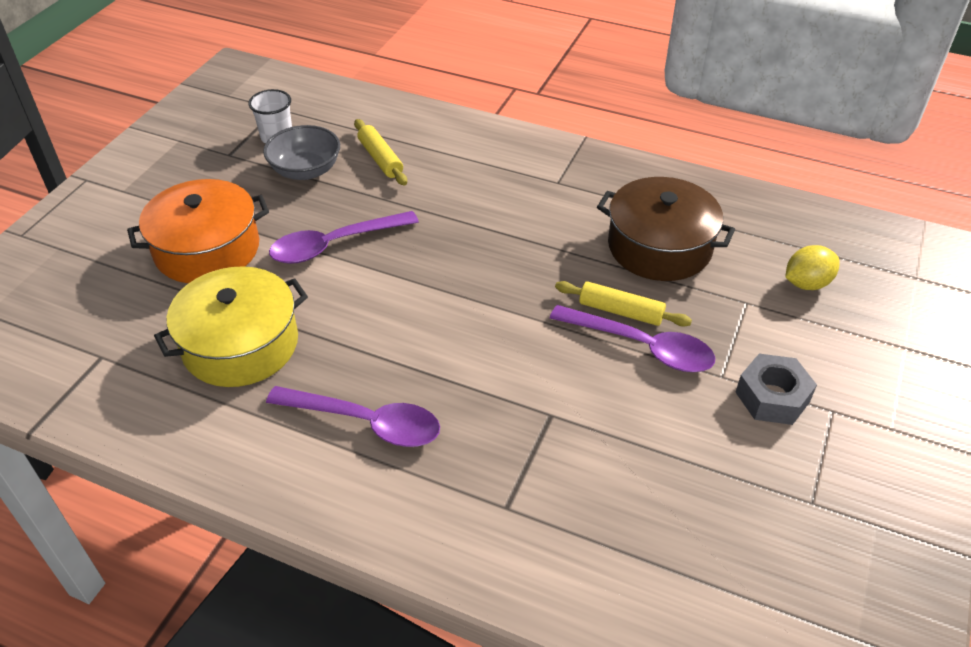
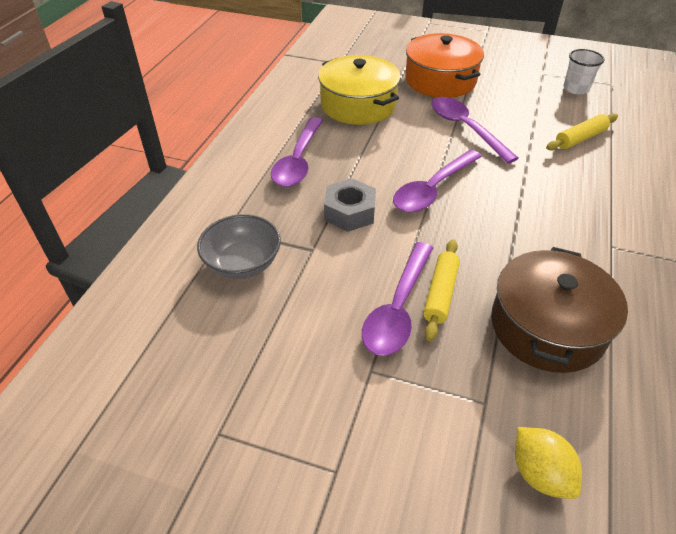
camera: 85 degrees right, 0 degrees up
grey bowl [263,125,340,180] -> grey bowl moved to [197,214,281,279]
grey nut [735,354,817,425] -> grey nut moved to [324,178,376,232]
none -> purple spoon [393,150,482,212]

